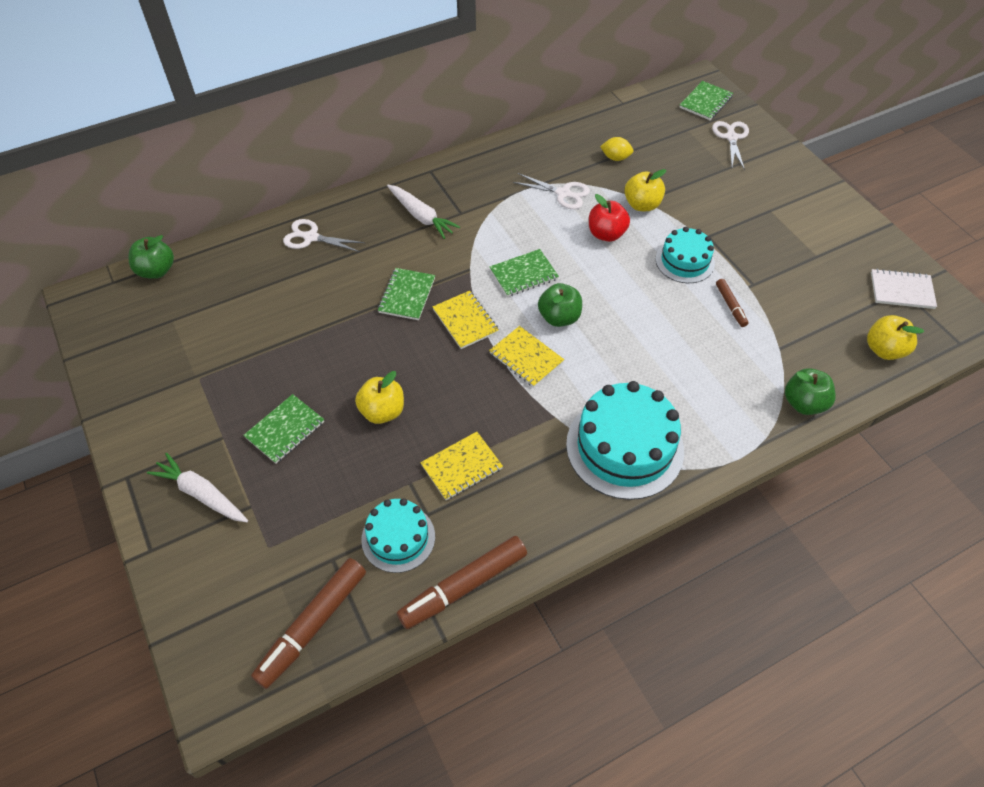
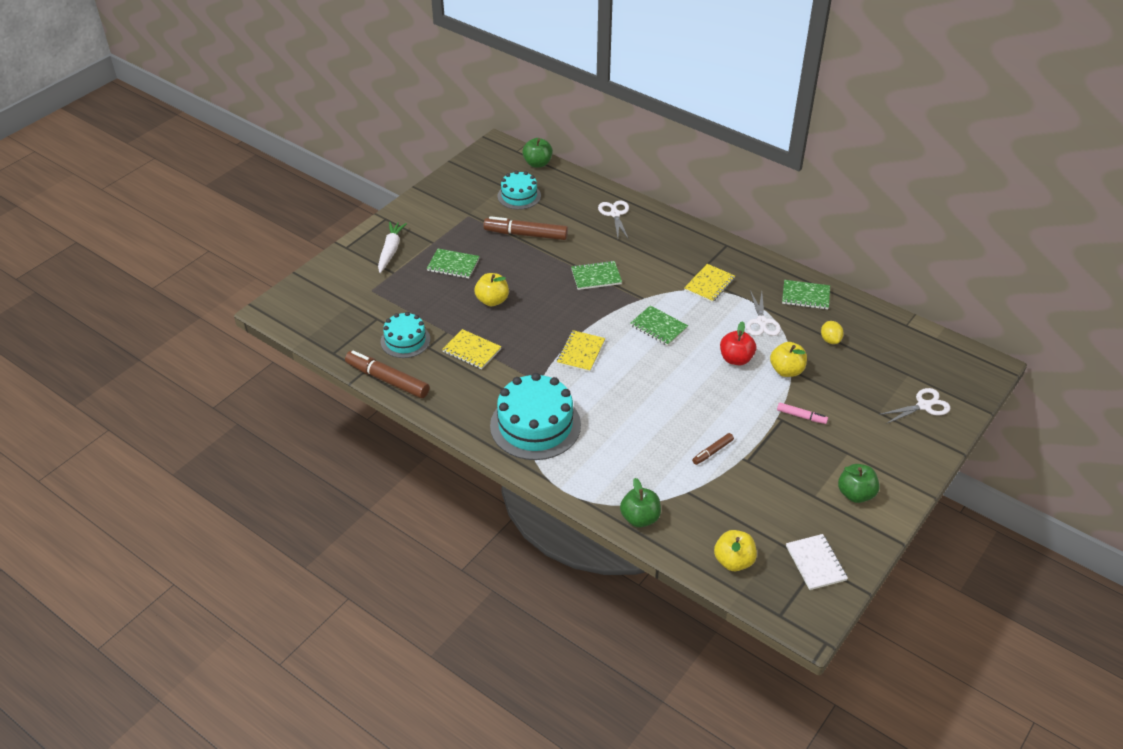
camera: 65 degrees right, 10 degrees down
brown marker [251,558,366,689] -> brown marker moved to [483,216,568,240]
white carrot [387,185,460,239] -> none
yellow notebook [433,291,499,349] -> yellow notebook moved to [684,264,735,303]
green apple [538,283,582,327] -> green apple moved to [838,464,880,503]
turquoise cake [656,227,715,283] -> turquoise cake moved to [498,171,541,210]
green notebook [679,81,733,120] -> green notebook moved to [782,280,830,309]
none -> pink marker [777,403,828,424]

